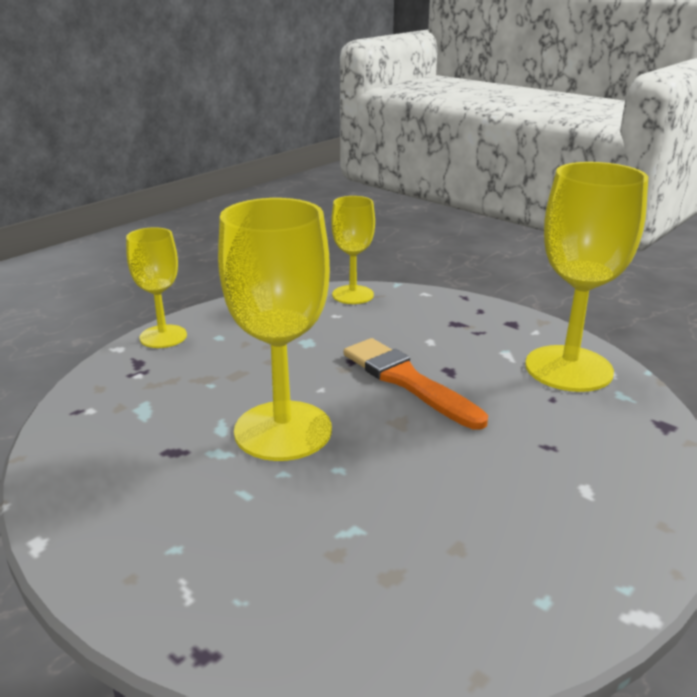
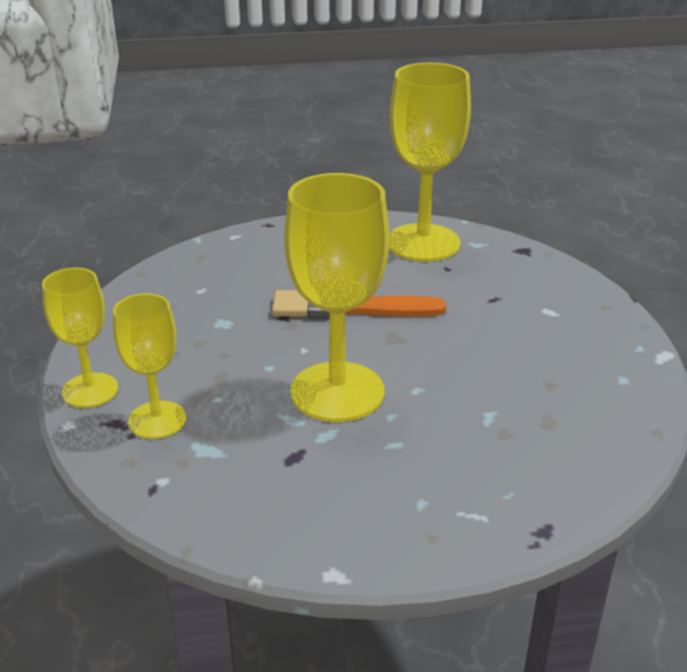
camera: 50 degrees left, 5 degrees up
yellow goblet [331,196,375,304] -> yellow goblet moved to [113,293,186,439]

